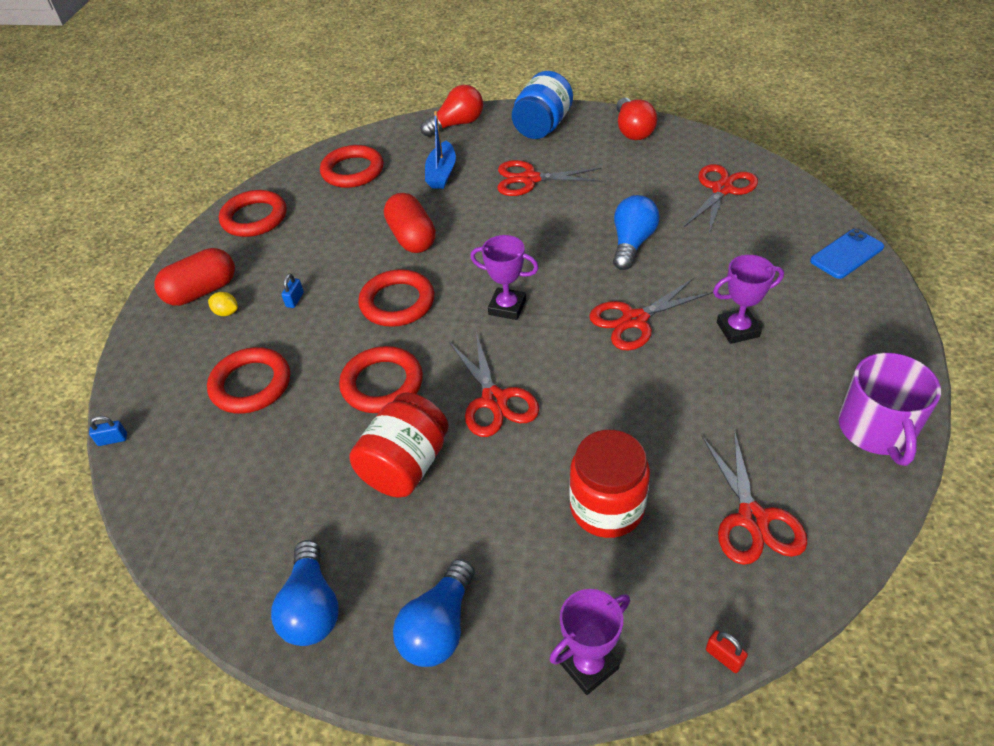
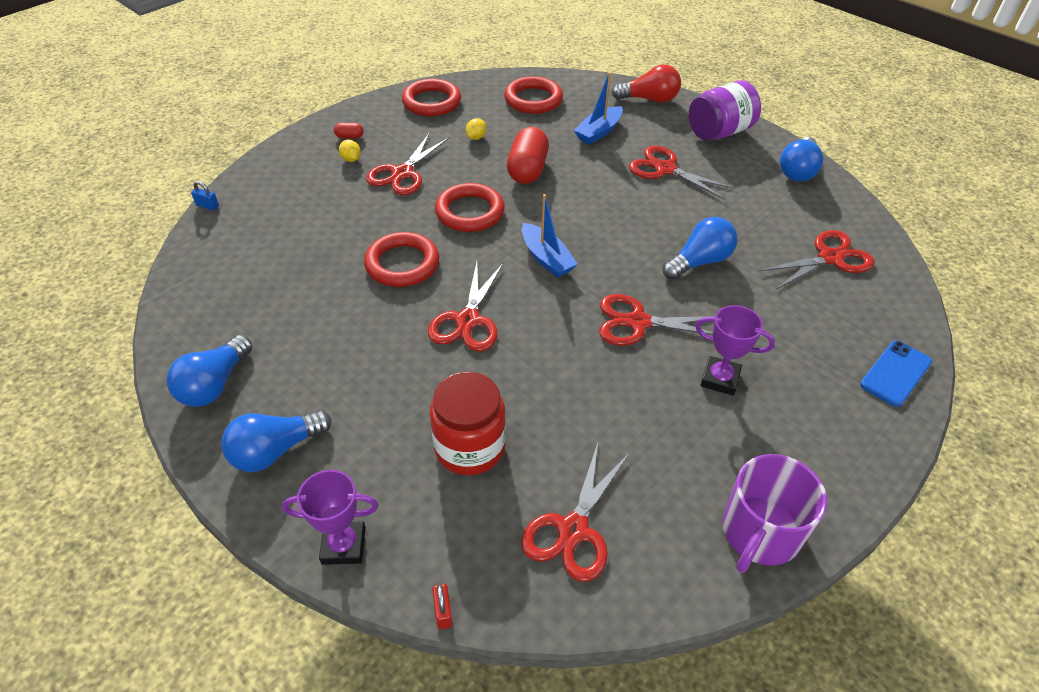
camera: 30 degrees right, 0 degrees up
red capsule [154,248,235,306] -> red capsule [334,123,364,138], size x0.44
red ring [207,347,290,414] -> none
blue padlock [281,273,304,308] -> red scissors [366,134,449,195]
red jar [349,392,449,498] -> none
purple trophy [470,235,539,320] -> blue boat [522,194,578,278]
blue jar [512,71,573,139] -> purple jar [689,80,761,140]
red light bulb [616,98,657,140] -> blue light bulb [780,137,823,181]
blue phone [810,229,884,279] -> blue phone turned 45 degrees counterclockwise [860,340,932,407]
none -> yellow lemon [466,118,487,140]

